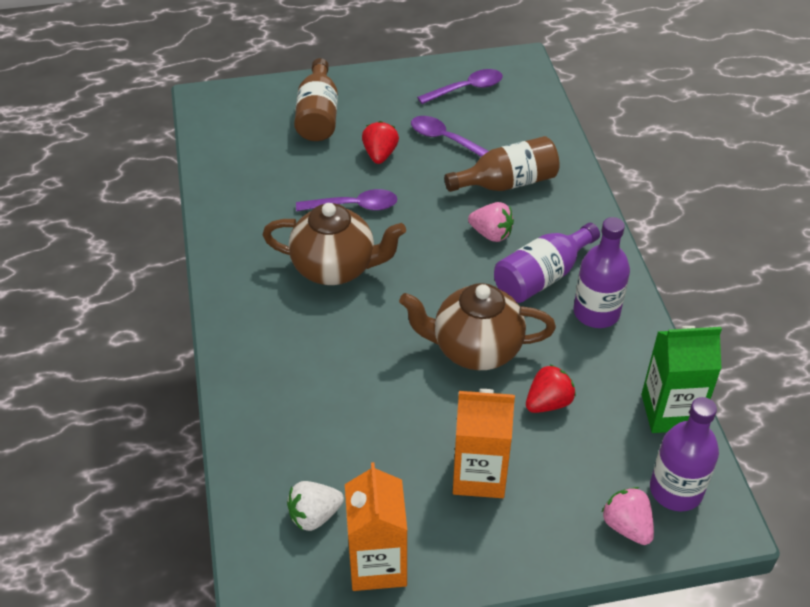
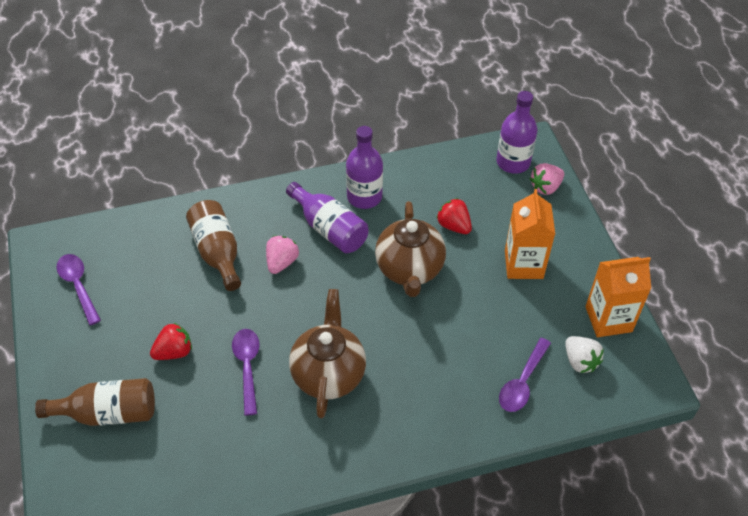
camera: 95 degrees left, 5 degrees up
red strawberry [362,121,399,164] -> red strawberry turned 150 degrees clockwise [150,323,192,360]
purple spoon [411,116,489,157] -> purple spoon moved to [499,338,551,412]
green carton [641,326,722,433] -> none

